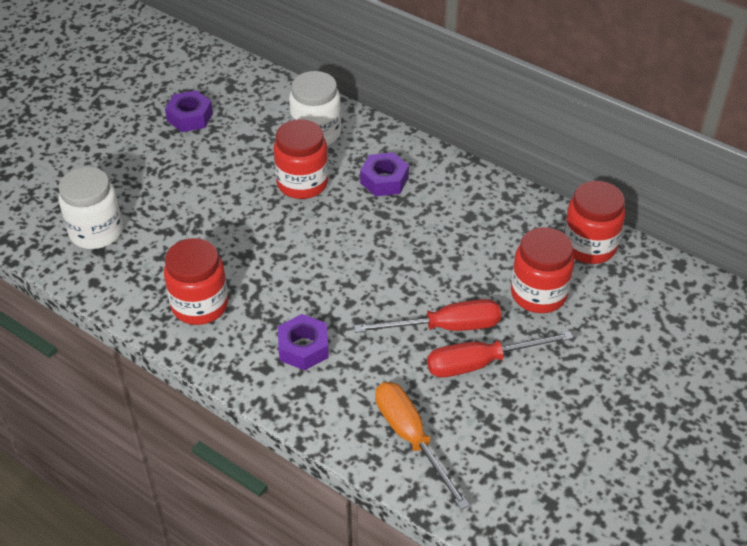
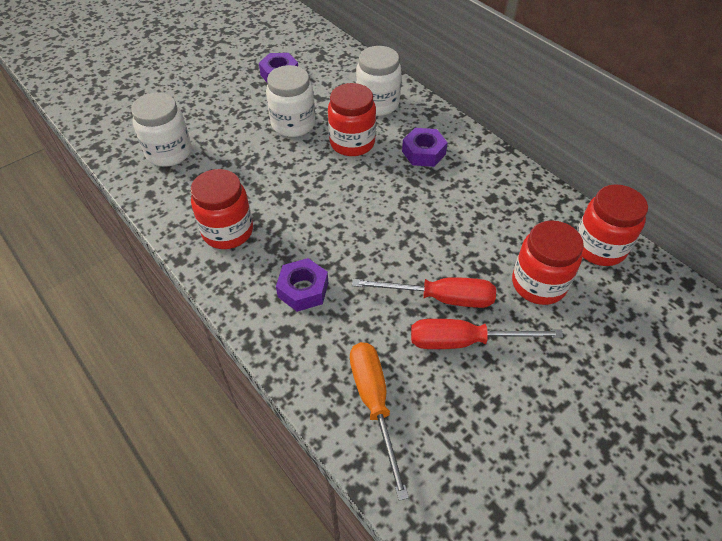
camera: 15 degrees right, 5 degrees up
none -> white jar [266,65,315,137]

